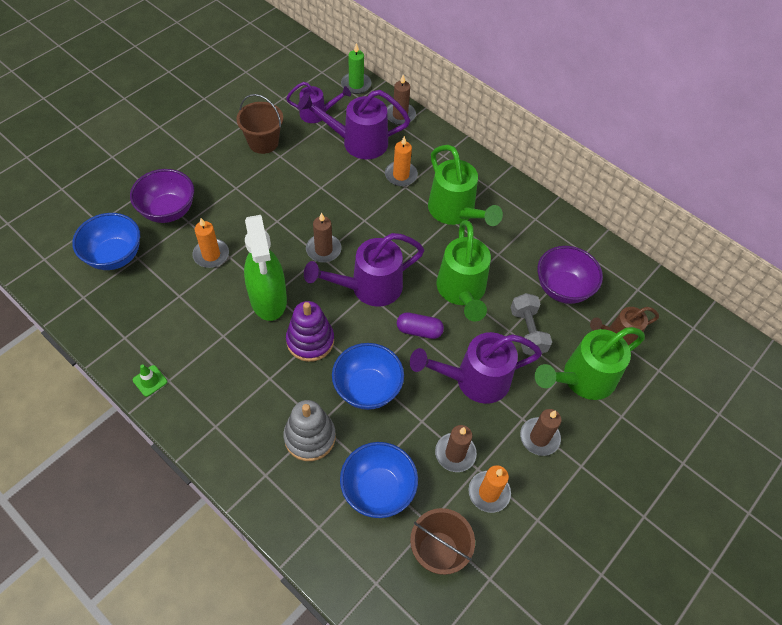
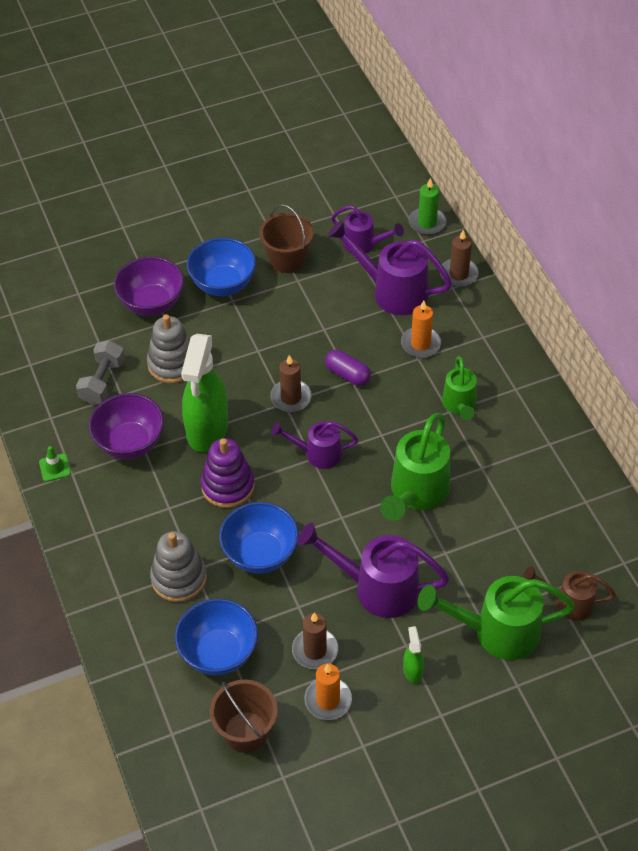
camera: 30 degrees right, 5 degrees down
blue bowl [72,213,140,270] -> blue bowl moved to [187,238,256,296]
orange candle [192,218,229,268] -> grey stacking toy [147,314,190,383]
purple watering can [304,233,424,307] -> purple watering can [271,421,358,469], size x0.60
purple capsule [397,312,444,339] -> purple capsule moved to [325,350,371,386]
green watering can [428,145,503,226] -> green watering can [442,356,477,420], size x0.60
grey dumbbell [510,293,552,355] -> grey dumbbell moved to [76,340,125,405]
brown candle [520,409,561,456] -> green spray bottle [403,626,424,684]
purple bowl [537,246,603,304] -> purple bowl moved to [89,393,164,459]

